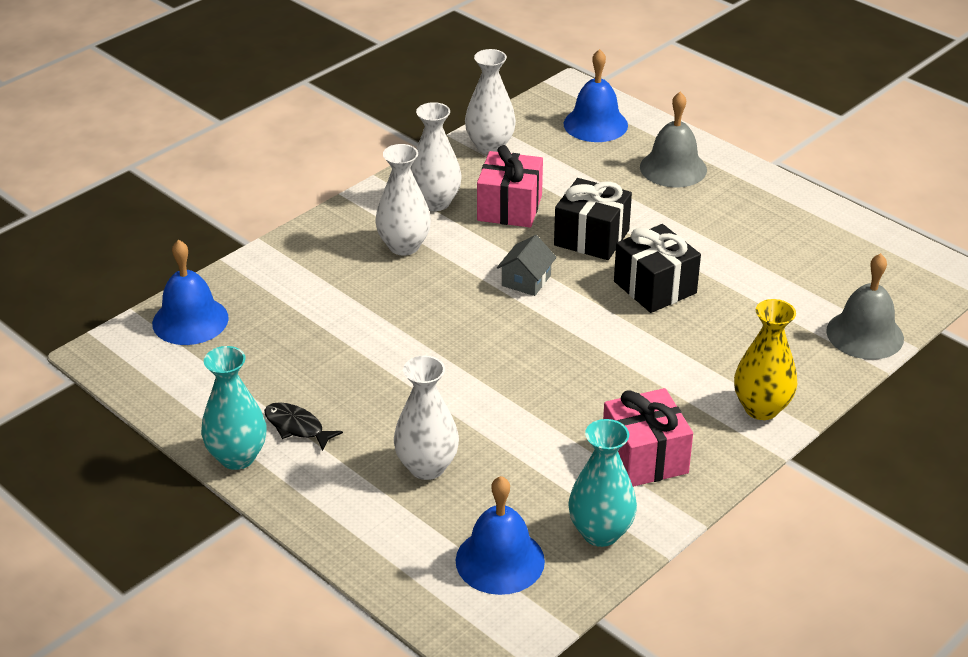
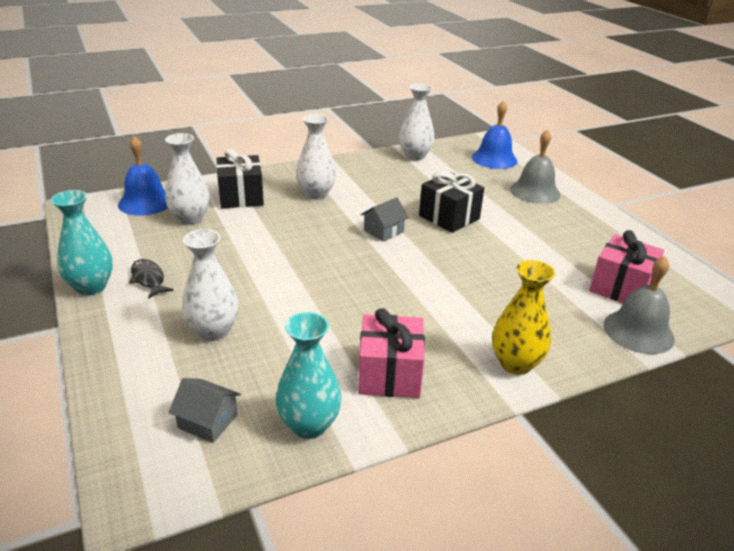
camera: 20 degrees right, 5 degrees down
white vase [411,102,461,211] -> white vase moved to [165,133,210,225]
blue bell [456,476,545,595] -> grey house [169,378,241,443]
pink gift [477,145,543,228] -> pink gift moved to [589,230,664,303]
black gift [614,224,701,313] -> black gift moved to [216,149,264,208]

